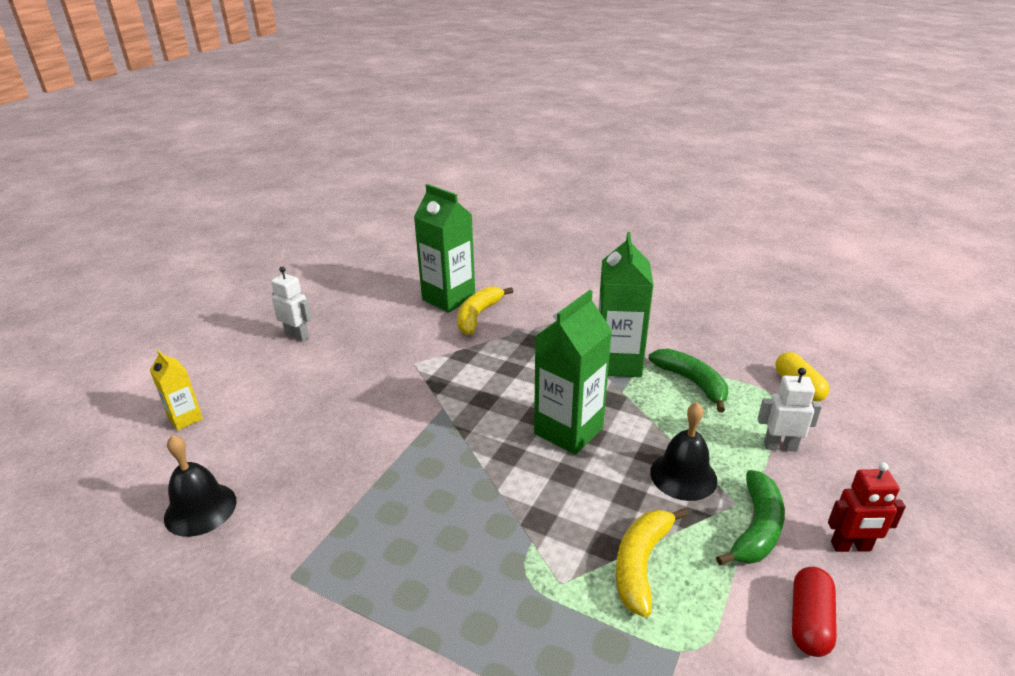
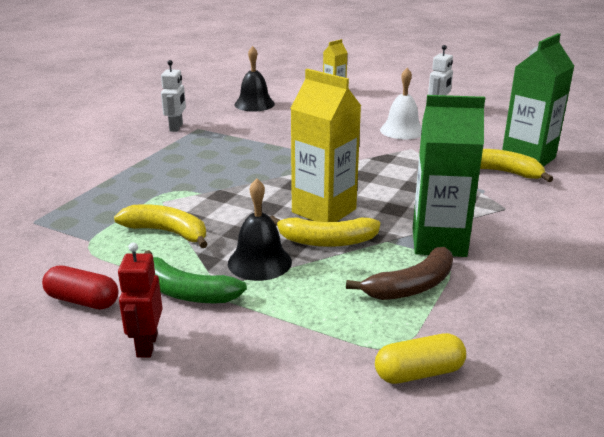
camera: 90 degrees right, 5 degrees down
green carton [534,290,612,455] -> yellow carton [290,69,361,222]
green banana [649,348,728,413] -> brown banana [346,247,453,300]
white robot [758,368,822,452] -> white robot moved to [161,60,186,132]
none -> yellow banana [270,216,380,247]
none -> white bell [380,68,422,139]

